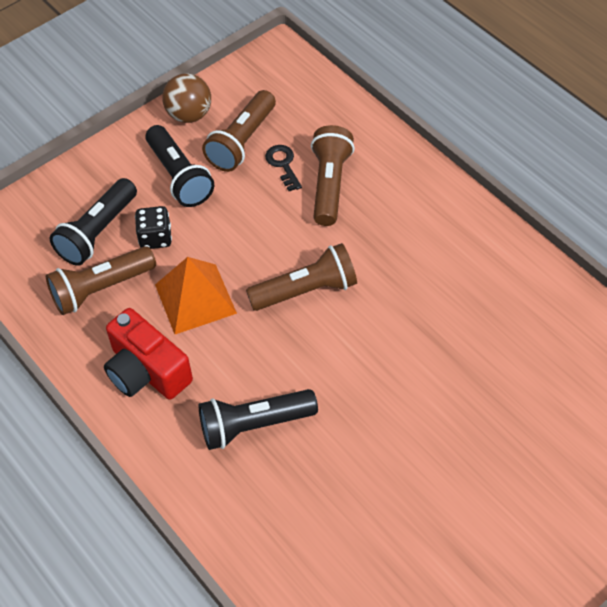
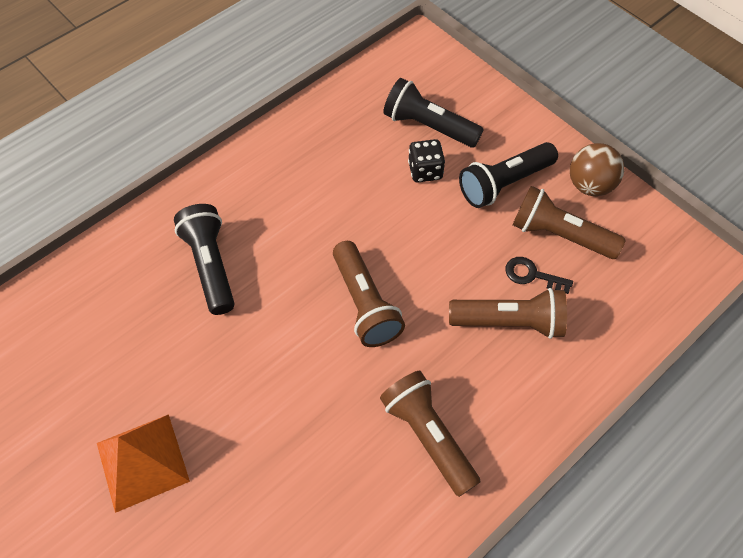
camera: 85 degrees right, 5 degrees up
brown flashlight [46,246,156,315] -> brown flashlight moved to [380,371,480,497]
red camera [104,308,193,400] -> none
orange pyramid [155,257,237,334] -> orange pyramid moved to [97,414,190,513]
black key [265,145,302,191] -> black key turned 135 degrees counterclockwise [505,257,573,294]

